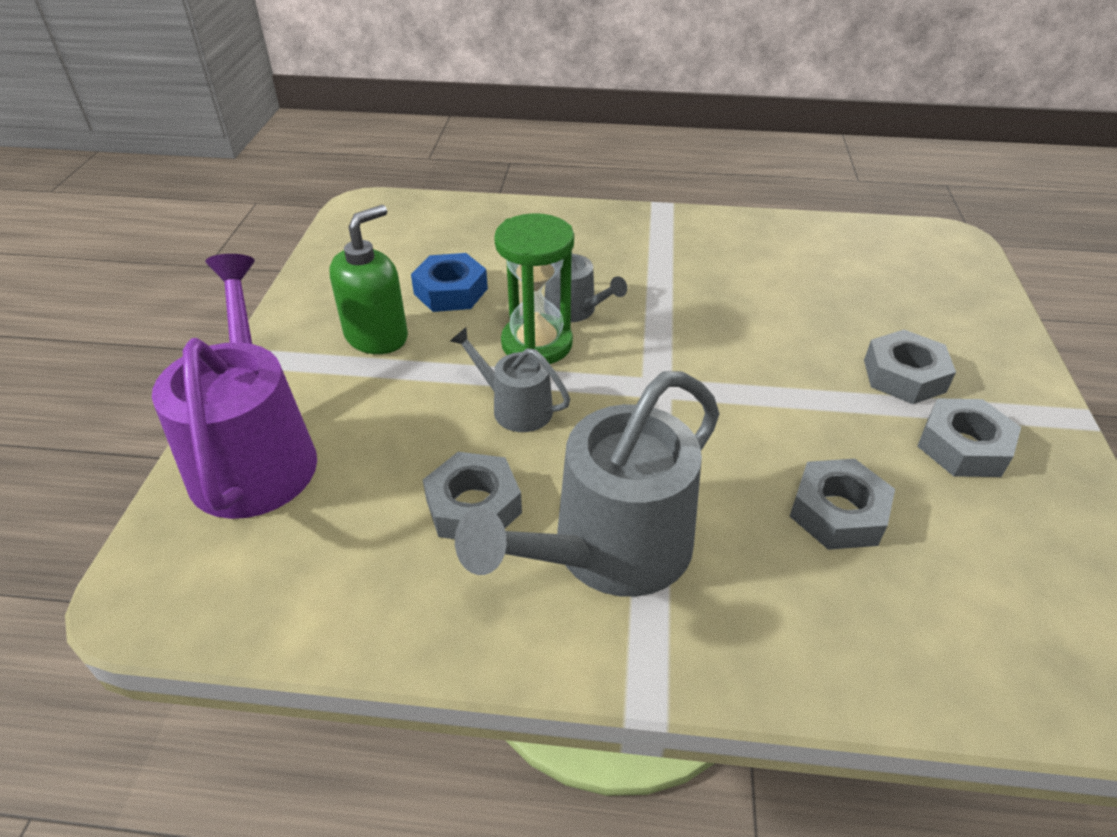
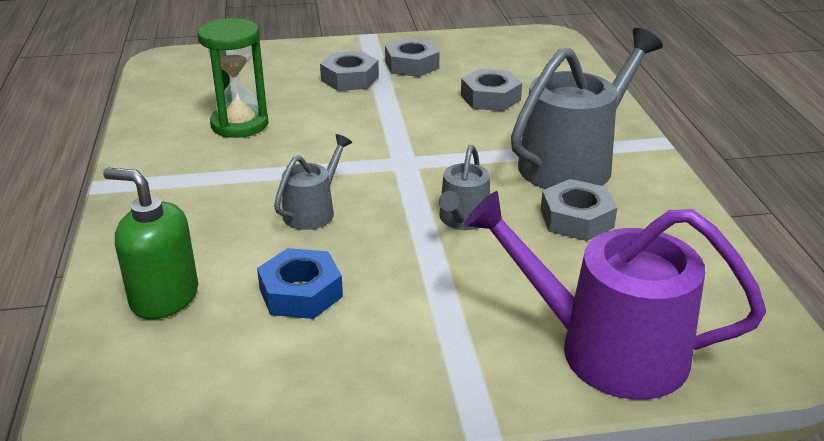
camera: 105 degrees left, 10 degrees down
purple watering can [152,254,317,519] -> purple watering can turned 45 degrees clockwise [464,191,766,400]
green soap dispenser [329,205,408,354] -> green soap dispenser moved to [103,168,198,319]
grey watering can [455,371,720,597] -> grey watering can turned 75 degrees counterclockwise [511,28,663,189]
green hourglass [494,213,574,364] -> green hourglass moved to [198,18,268,138]

